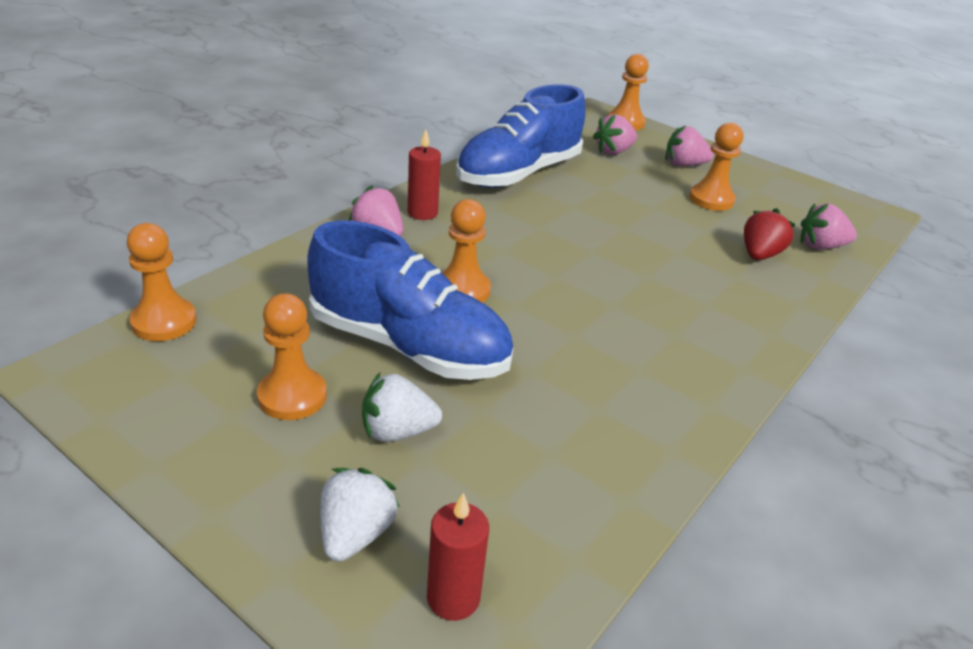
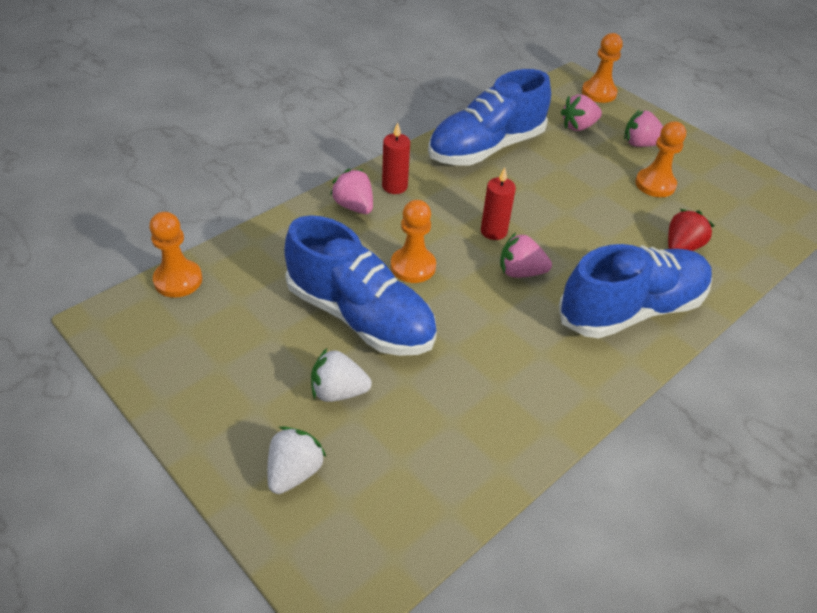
camera: 10 degrees right, 10 degrees up
orange pawn [257,293,327,420] -> none
red candle [427,493,489,621] -> red candle moved to [481,167,516,240]
pink strawberry [801,204,857,250] -> pink strawberry moved to [500,233,552,278]
none -> blue shoe [559,244,712,339]

